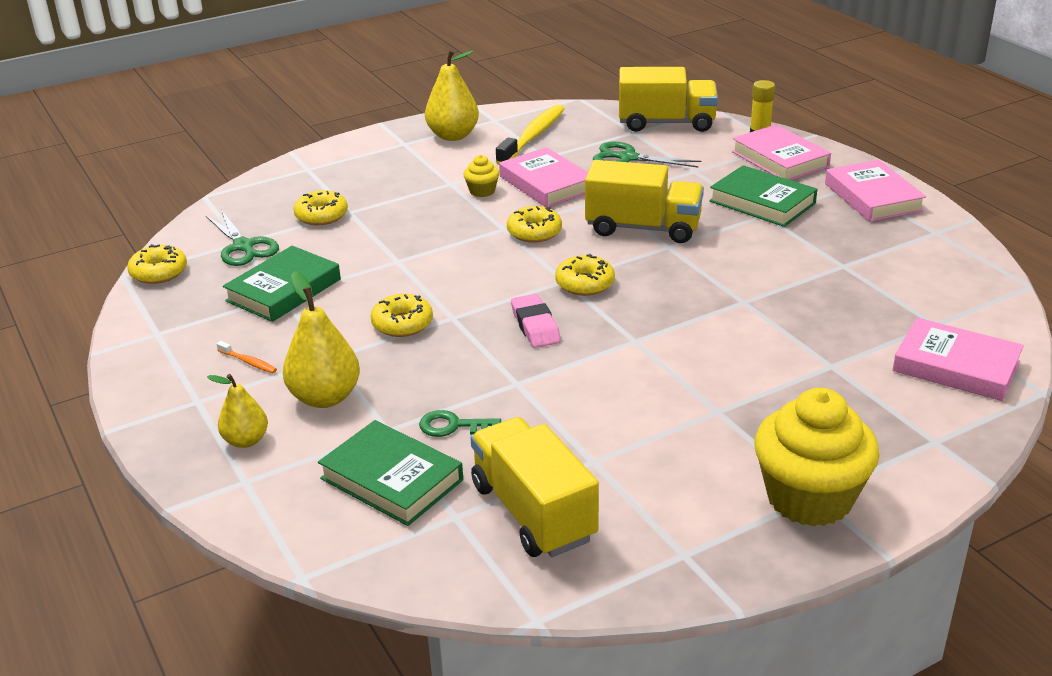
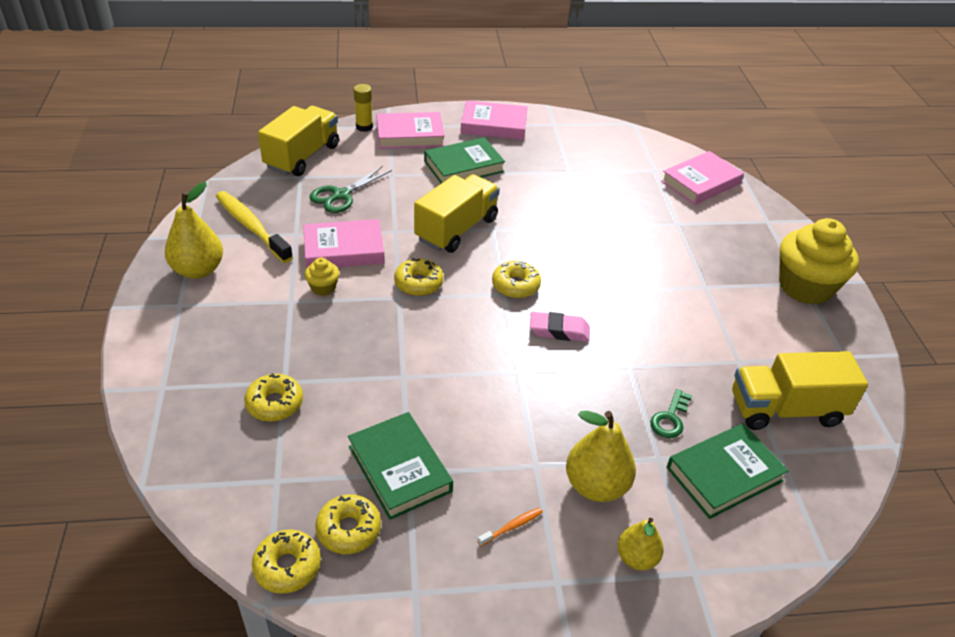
camera: 70 degrees left, 10 degrees up
green scissors [206,210,279,266] -> none
yellow donut [371,294,433,337] -> yellow donut moved to [315,494,381,554]

